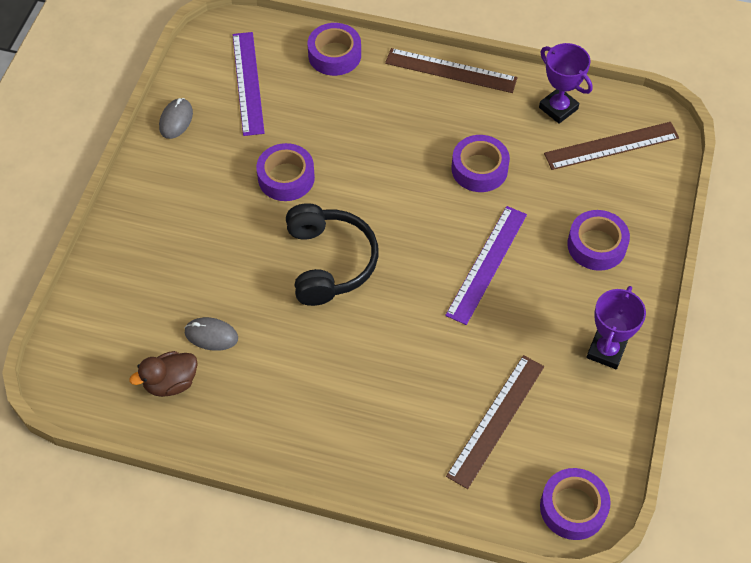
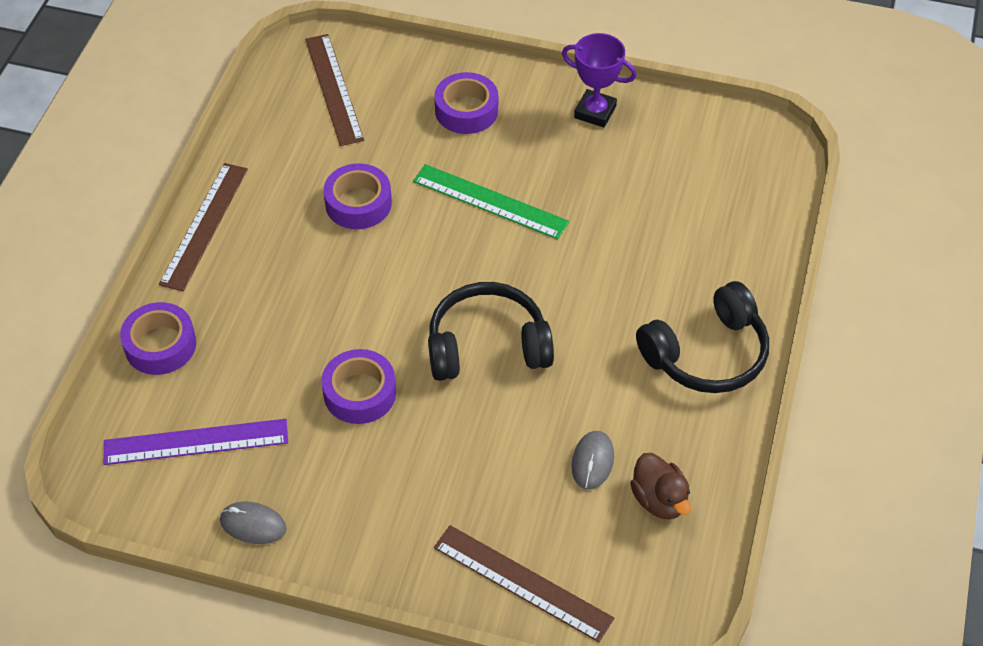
camera: 90 degrees left, 5 degrees down
purple ruler [445,206,527,325] -> green ruler [413,164,569,239]
brown ruler [446,355,544,489] -> brown ruler moved to [434,525,614,642]
purple trophy [539,43,593,124] -> none
purple tape [540,468,611,540] -> none
none -> black headphones [636,281,769,393]

